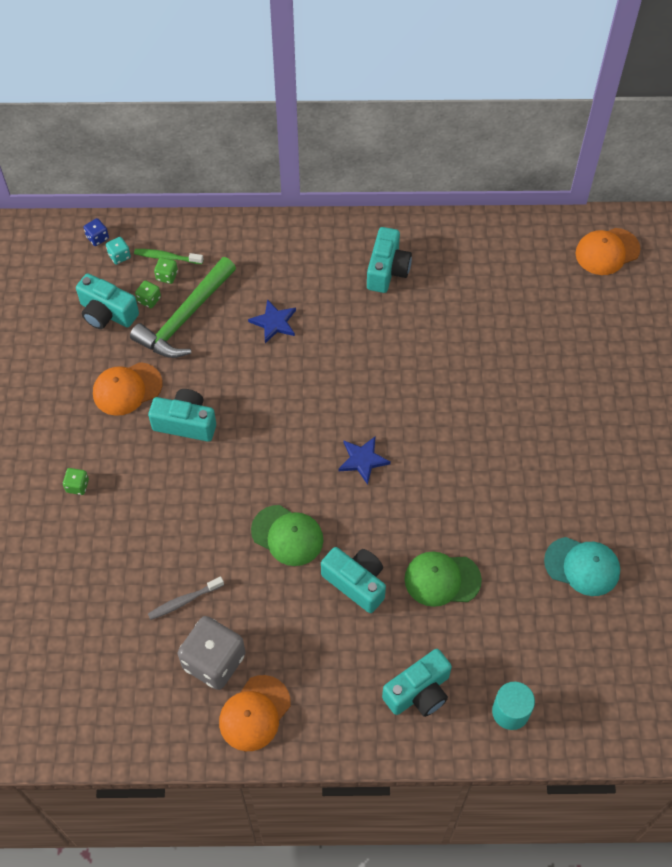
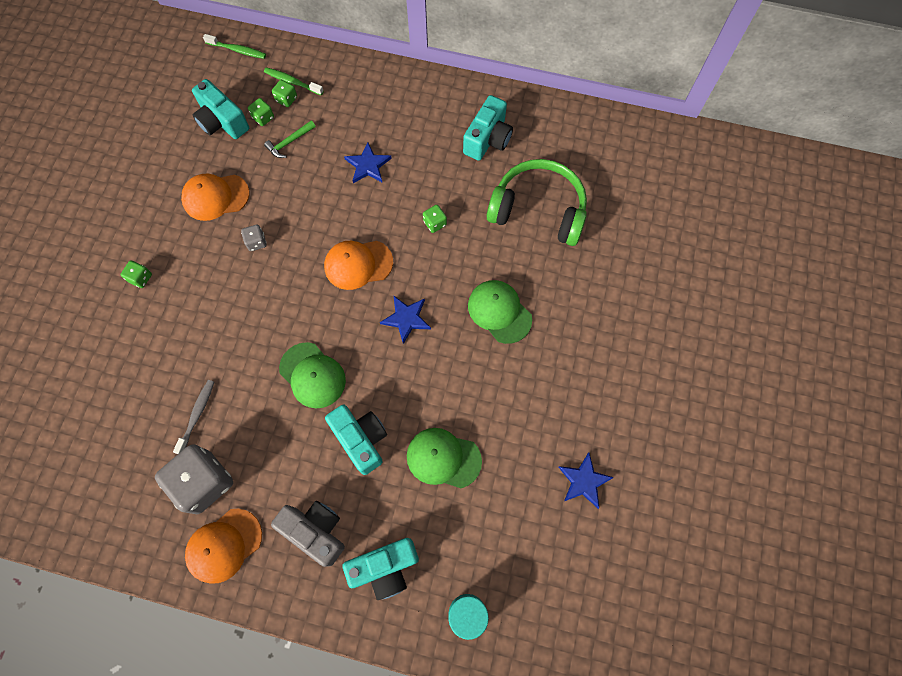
camera: 15 degrees right, 10 degrees up
blue dice [84,218,109,246] -> green toothbrush [203,34,266,59]
turquoise dice [106,237,131,265] -> none
green hammer [130,257,236,358] -> green hammer [264,120,316,158], size x0.44
turquoise camera [148,389,216,442] -> grey dice [241,224,267,251]
grey toothbrush [148,576,224,620] -> grey toothbrush turned 120 degrees clockwise [173,380,214,454]
turquoise cap [544,537,620,596] -> blue star [559,453,614,509]
orange cap [575,228,640,275] -> orange cap moved to [324,241,393,290]
none -> grey camera [271,501,345,567]
none -> green dice [423,205,447,233]
none -> green cap [468,280,532,344]
none -> green headphones [487,159,587,246]

